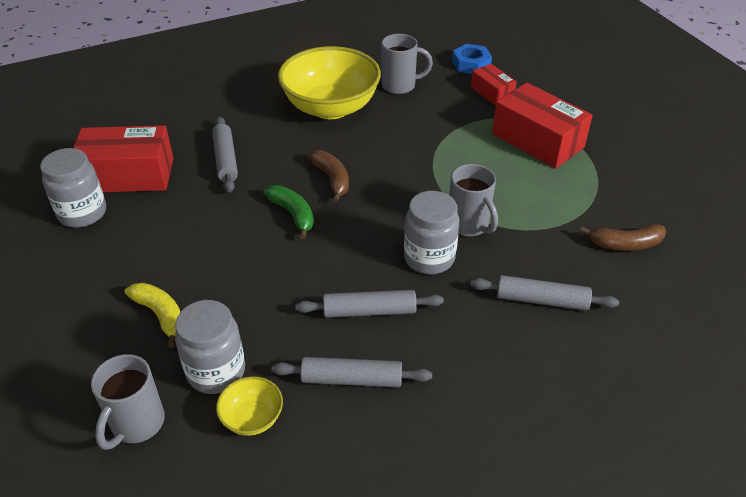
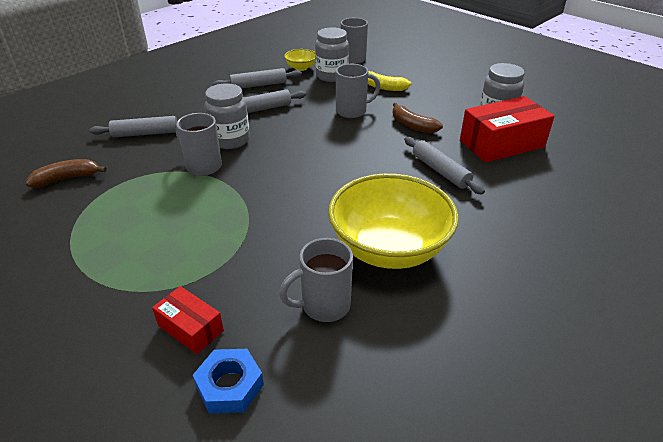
camera: 160 degrees right, 5 degrees down
green banana [263,185,314,239] -> none
brown banana [308,150,349,202] -> brown banana moved to [393,103,443,133]
red box [492,83,593,169] -> none
none -> grey mug [336,64,380,118]

